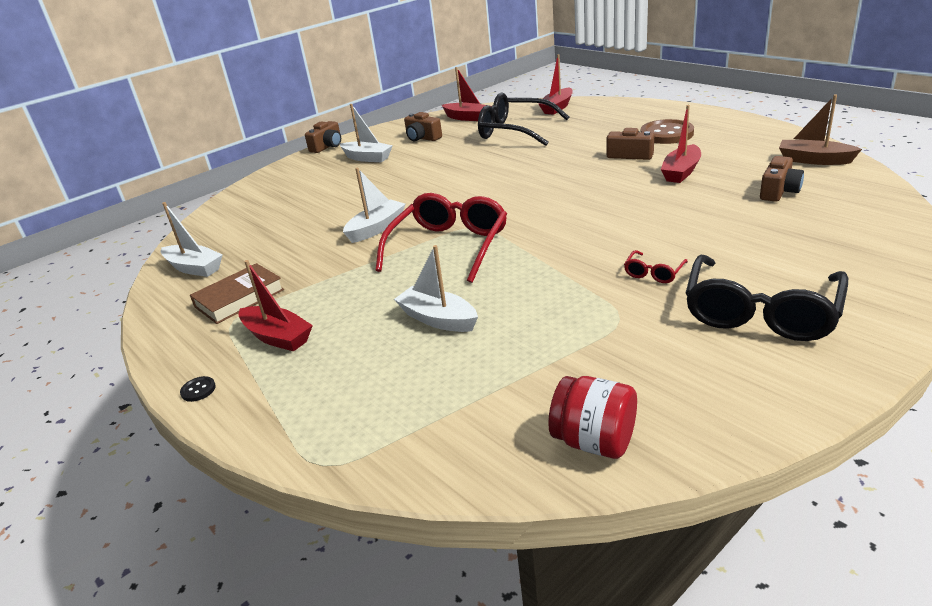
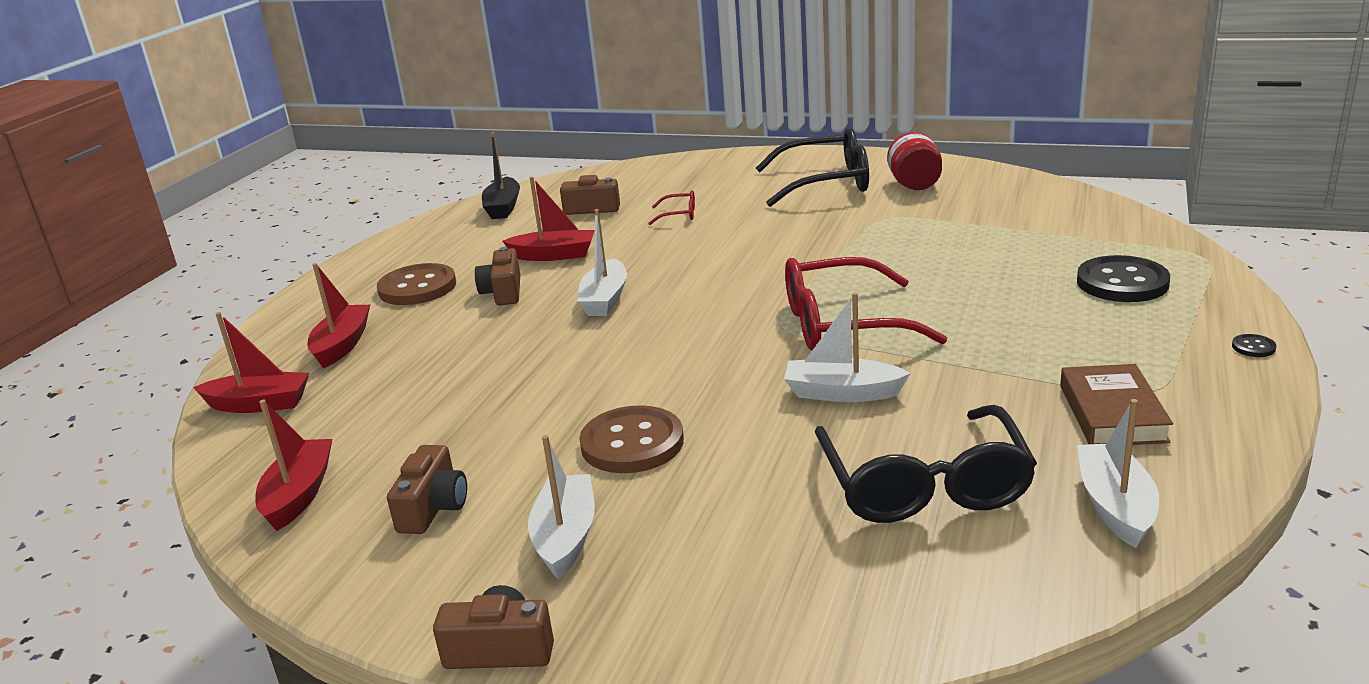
camera: 120 degrees left, 5 degrees down
brown book [190,263,284,324] -> brown book turned 75 degrees clockwise [1060,364,1173,445]
red boat [239,260,313,352] -> red boat moved to [308,263,370,368]
white boat [394,245,478,332] -> white boat moved to [577,209,627,316]
black glasses [478,92,569,146] -> black glasses moved to [815,405,1037,523]
red jar [548,376,637,459] -> red jar moved to [887,132,942,190]
red glasses [624,250,688,283] -> red glasses moved to [648,190,695,225]
brown boat [779,94,862,165] -> black boat [482,132,520,219]
none -> brown button [579,405,684,473]
none -> black button [1077,255,1170,302]

